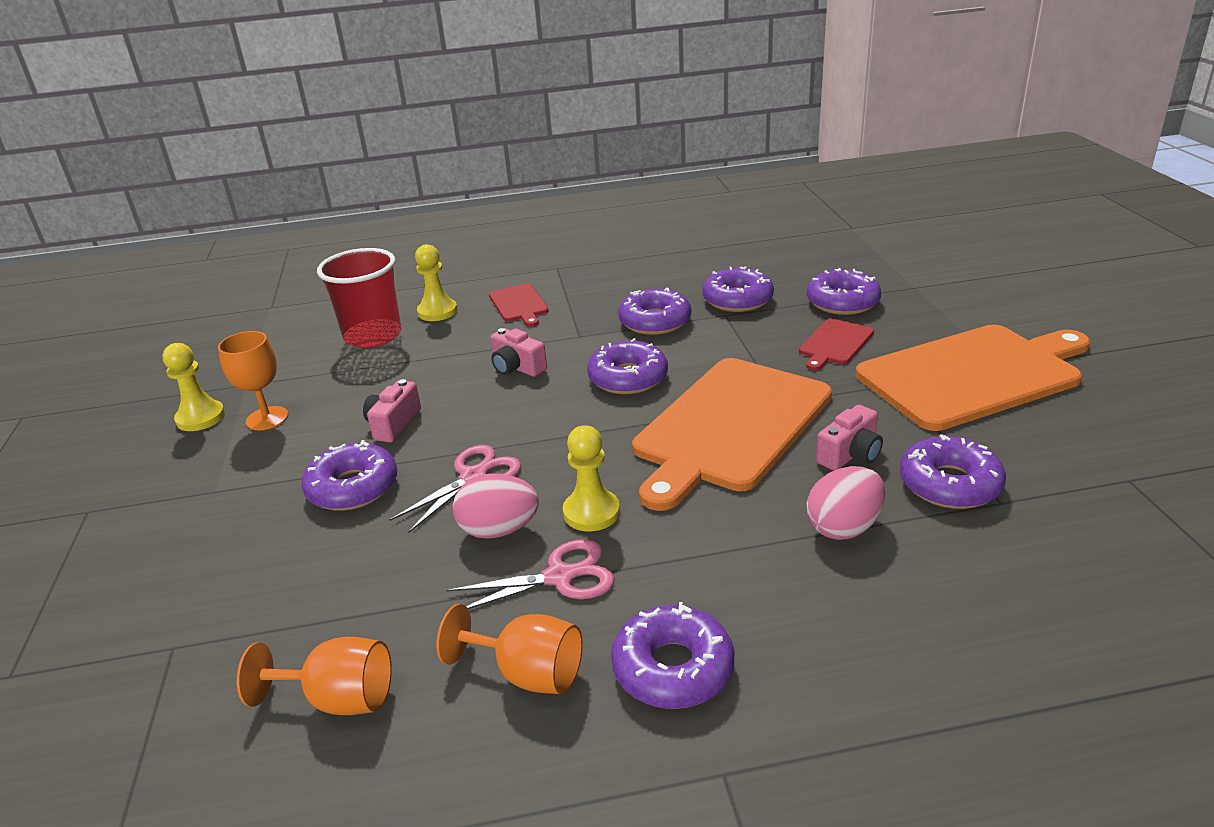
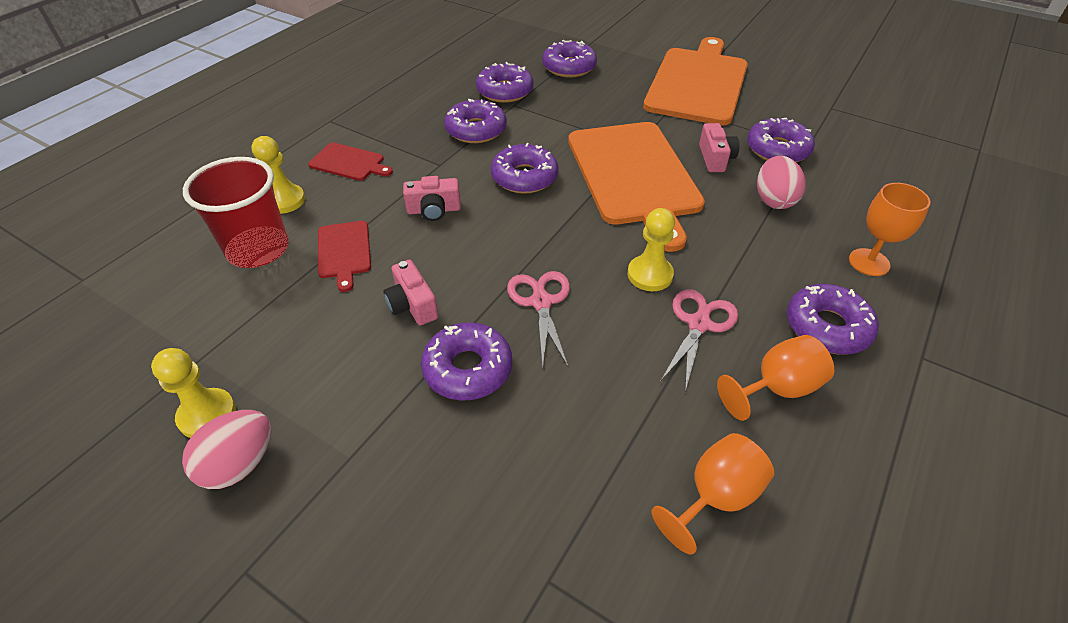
camera: 50 degrees left, 15 degrees up
orange goblet [218,331,288,430] -> orange goblet moved to [849,183,931,276]
pink egg [453,473,539,539] -> pink egg moved to [182,410,272,489]
red cutting board [799,319,874,371] -> red cutting board moved to [318,221,371,292]

